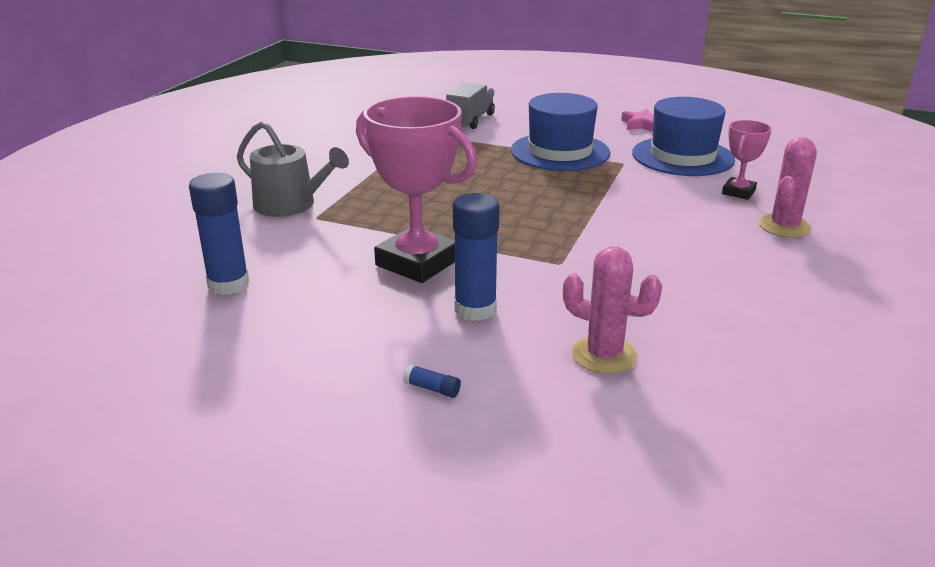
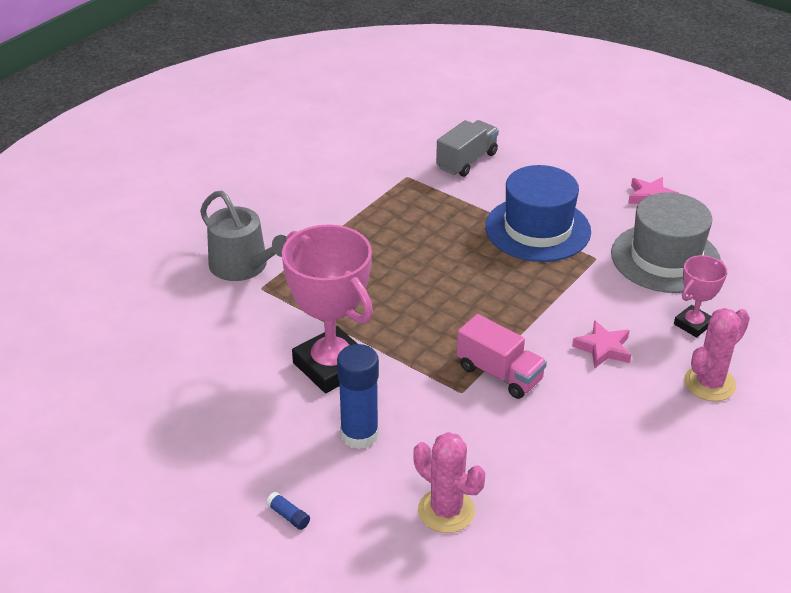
camera: 15 degrees right, 10 degrees up
blue glue stick [189,173,249,295] -> none
blue hat [632,97,735,176] -> grey hat [611,192,721,293]
none -> pink truck [457,314,547,399]
none -> pink star [572,320,631,369]

